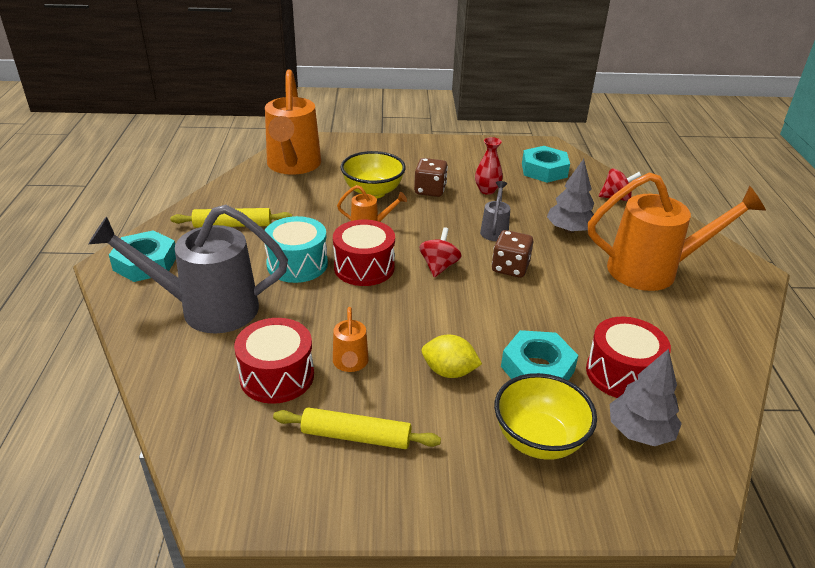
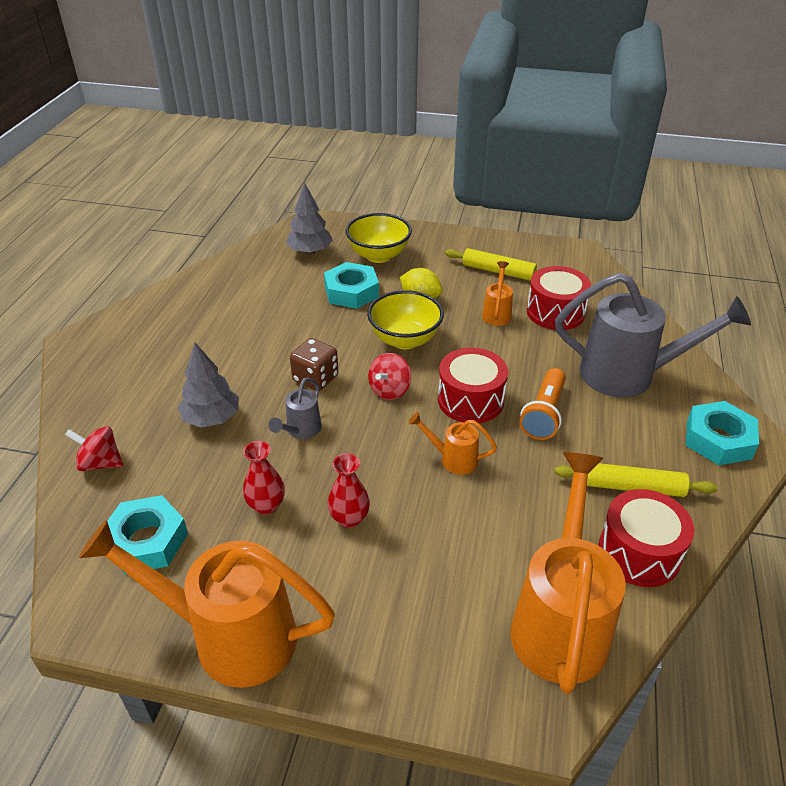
camera: 165 degrees left, 5 degrees up
turquoise drum [264,216,328,283] -> orange flashlight [520,368,566,440]
yellow bowl [340,151,406,199] -> yellow bowl moved to [367,290,444,349]
brown dice [414,158,448,197] -> red vase [327,453,370,528]
red drum [586,317,671,398] -> red drum moved to [598,489,694,587]
orange watering can [588,173,766,291] -> orange watering can moved to [79,520,335,688]

